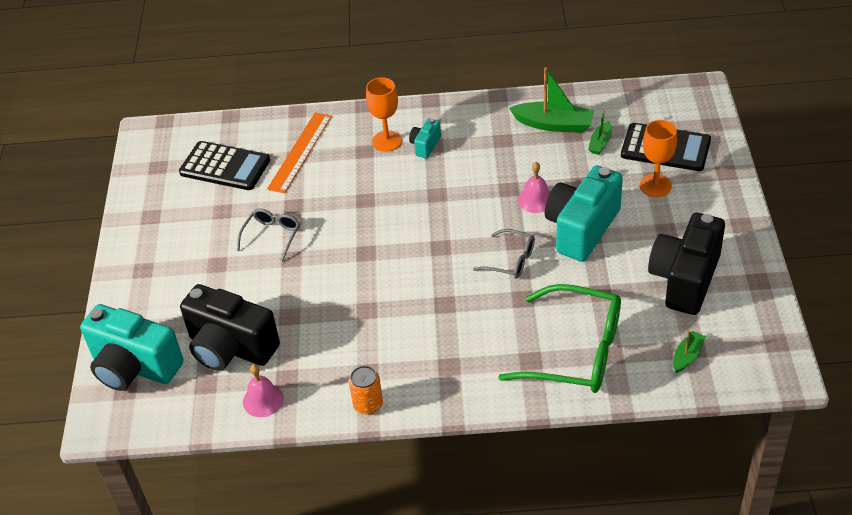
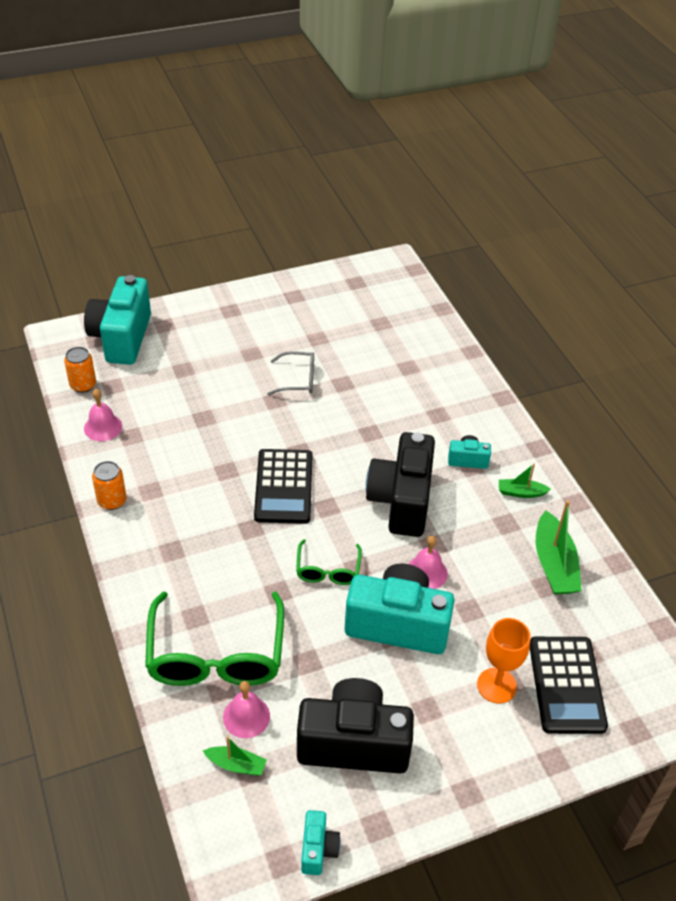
camera: 65 degrees right, 0 degrees up
black calculator [179,141,270,190] -> black calculator moved to [254,449,313,524]
black camera [180,284,280,371] -> black camera moved to [366,432,435,537]
orange ruler [267,112,332,193] -> none
orange goblet [366,77,402,152] -> none
grey glasses [473,229,535,279] -> green glasses [296,539,362,585]
green boat [588,110,612,155] -> green boat moved to [499,463,551,498]
none -> orange can [64,347,96,393]
none -> pink bell [223,681,270,738]
none -> turquoise camera [301,810,341,875]

